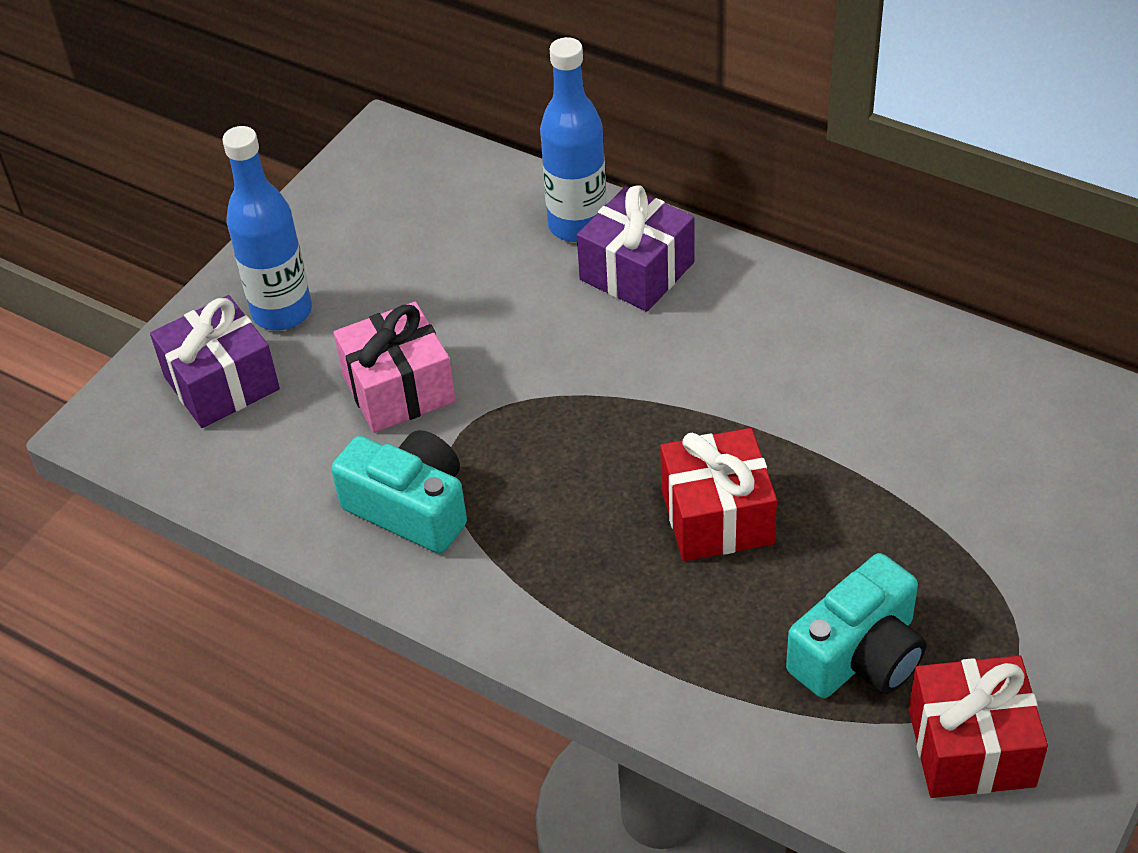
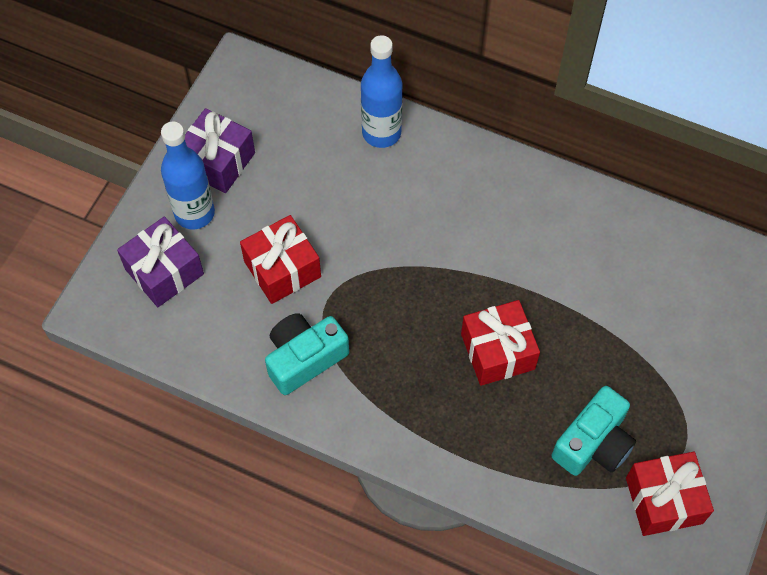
camera: 10 degrees left, 15 degrees up
turquoise camera [331,430,467,553] -> turquoise camera turned 60 degrees counterclockwise [265,313,349,395]
pink gift [333,302,456,433] -> red gift [240,215,321,304]
purple gift [577,185,694,312] -> purple gift moved to [185,108,255,193]

